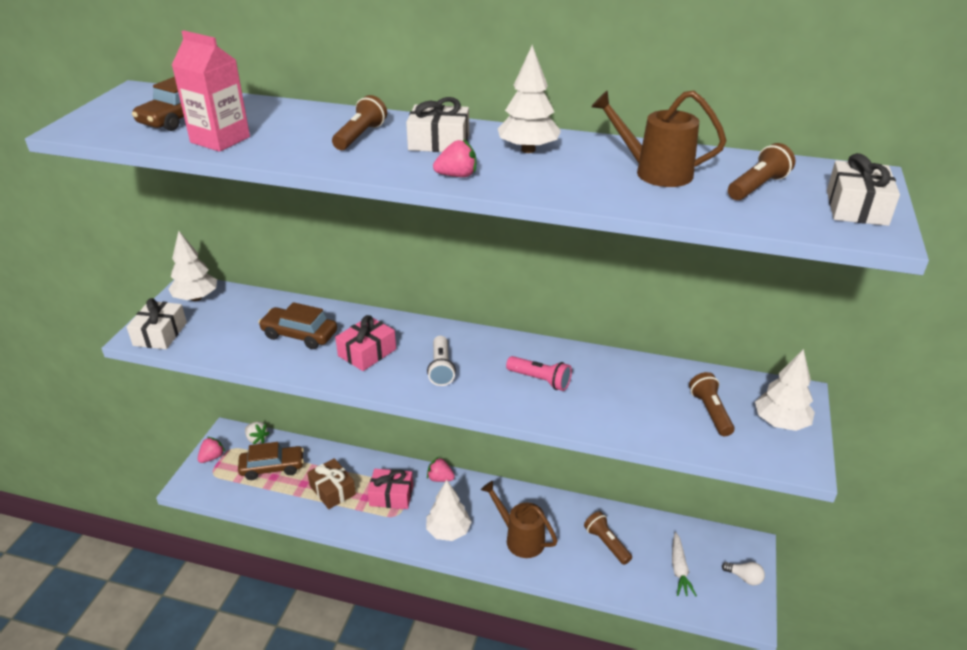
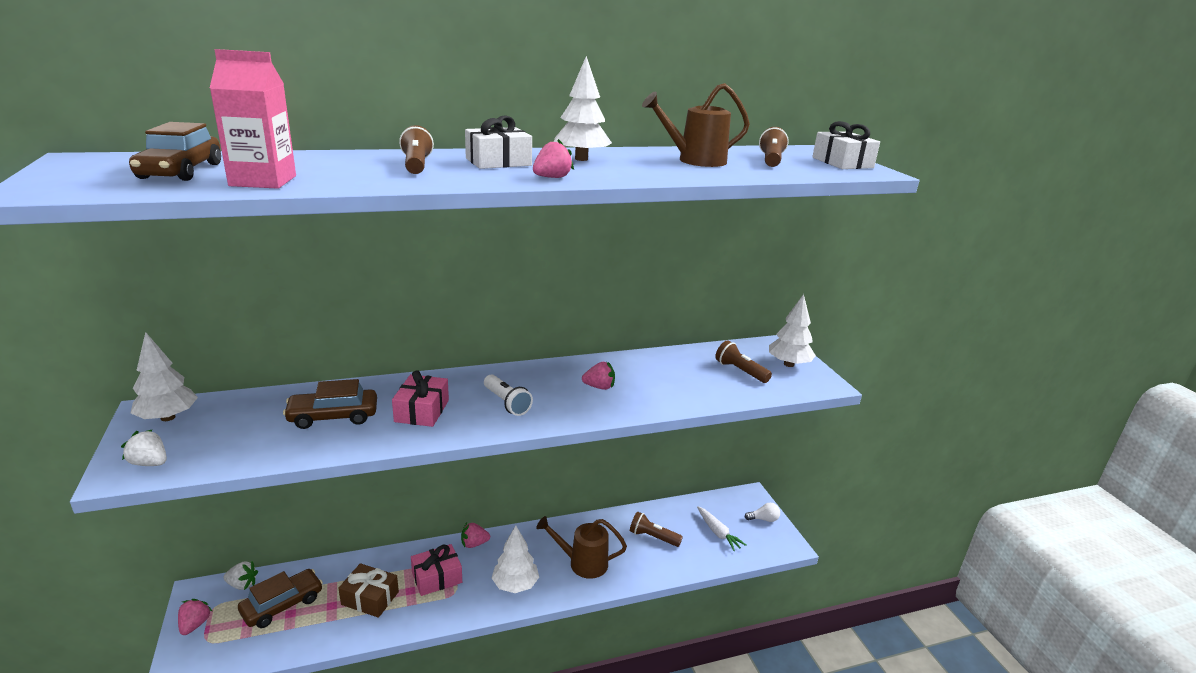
camera: 35 degrees left, 10 degrees down
white gift [127,298,187,349] -> white strawberry [121,430,167,466]
pink flashlight [506,356,572,391] -> pink strawberry [582,362,615,390]

